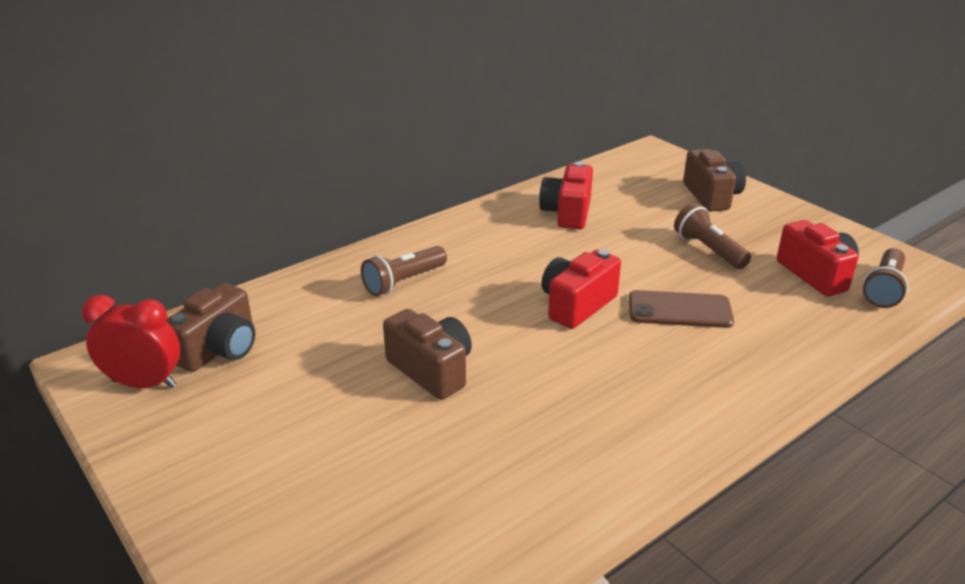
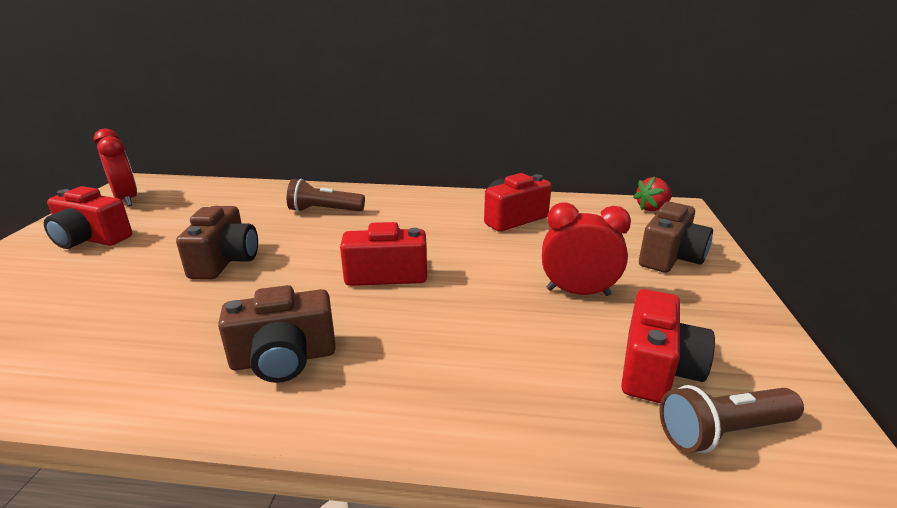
camera: 45 degrees right, 5 degrees down
brown camera [166,283,255,372] -> brown camera moved to [218,285,336,383]
brown phone [629,290,734,328] -> none
brown flashlight [674,203,751,269] -> red clock [542,202,631,296]
none -> red camera [44,186,132,249]
none -> red strawberry [633,176,672,211]

